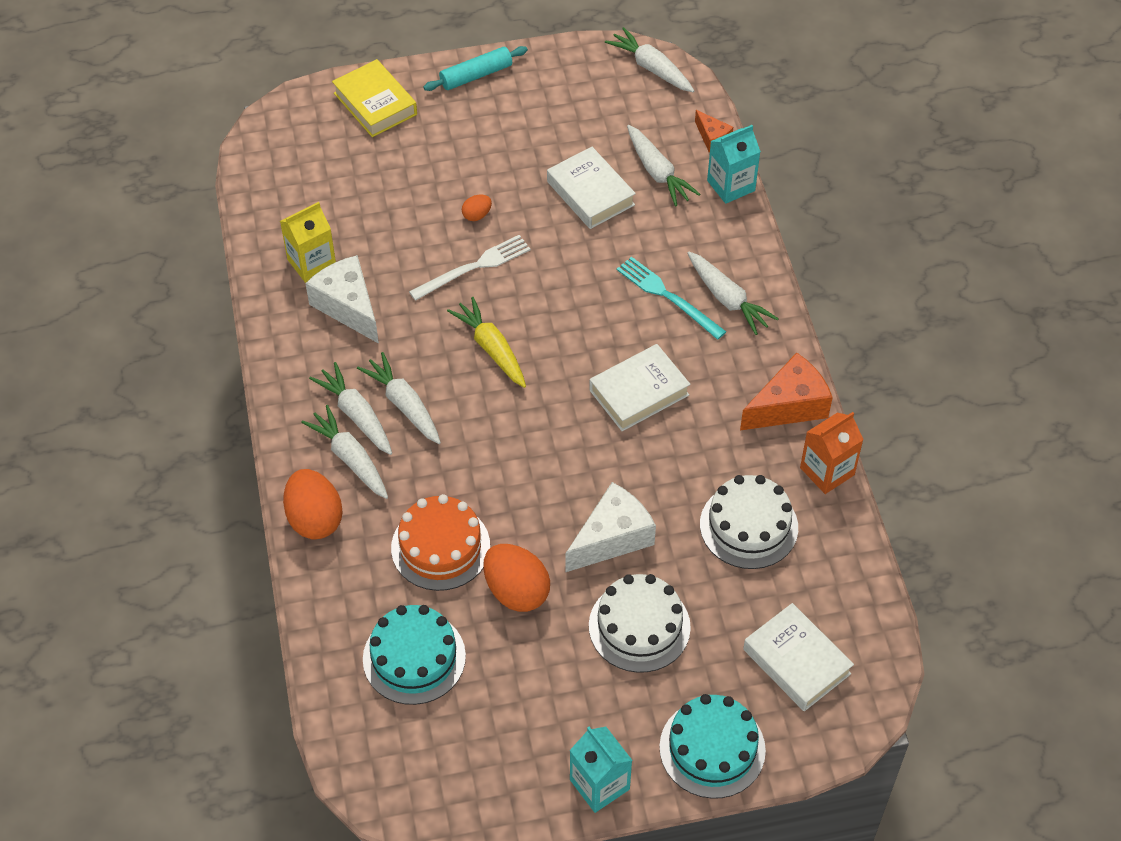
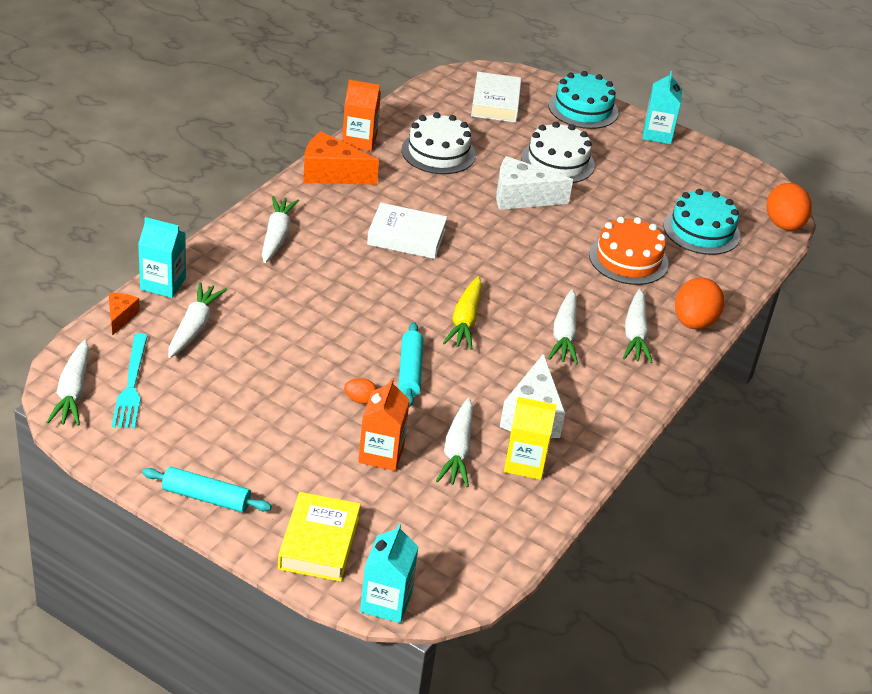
camera: 140 degrees left, 15 degrees down
white carrot [309,362,392,455] -> white carrot moved to [436,398,473,487]
white fork [409,235,531,301] -> turquoise rolling pin [398,322,423,407]
orange egg [483,544,550,612] -> orange egg moved to [766,183,812,230]
white book [547,147,636,229] -> none
turquoise fork [617,256,726,340] -> turquoise fork moved to [112,333,148,428]
none -> orange carton [358,378,410,471]
none -> turquoise carton [360,524,419,623]

